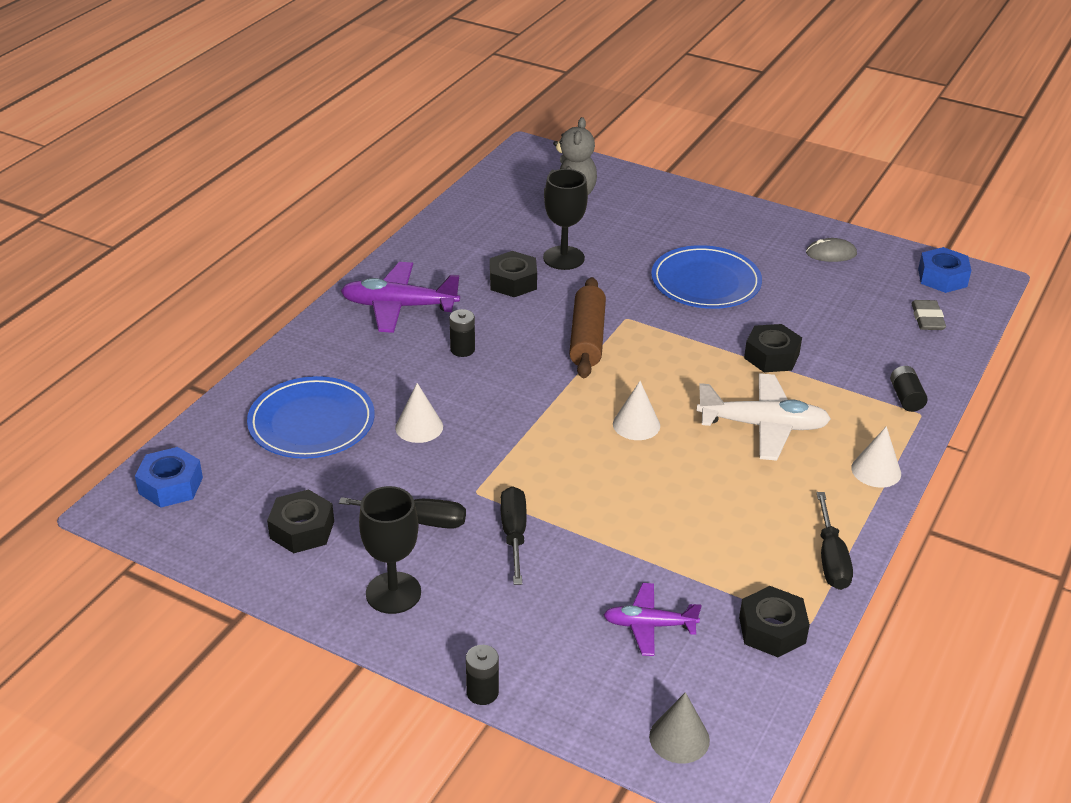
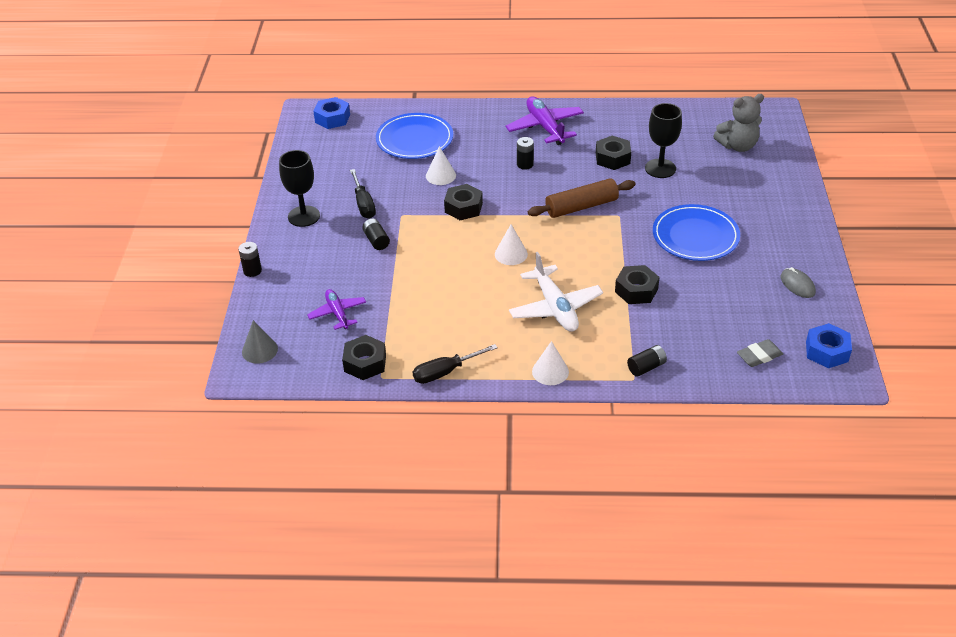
camera: 65 degrees right, 5 degrees up
black nut [267,489,334,553] -> black nut moved to [444,184,483,220]
black screwdriver [500,486,526,585] -> black battery [362,219,390,250]

